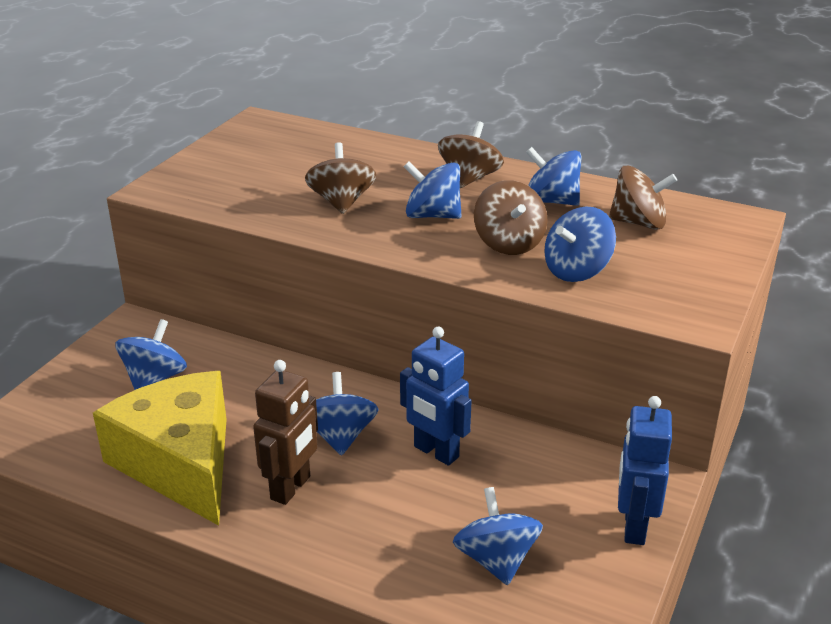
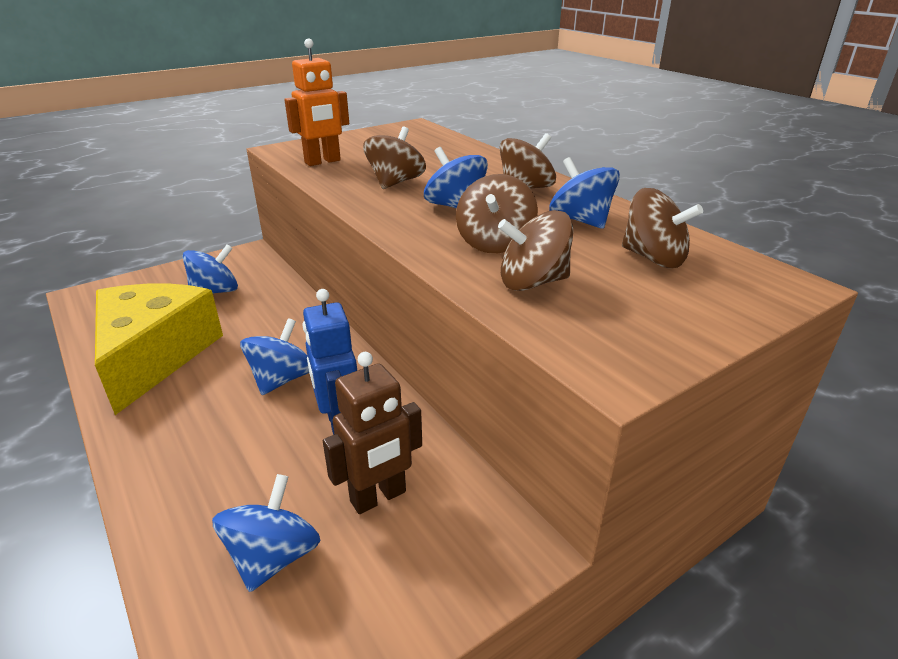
camera: 30 degrees right, 0 degrees up
brown robot [253,360,318,505] -> brown robot moved to [323,352,422,514]
blue spinning top [544,207,616,282] -> brown spinning top [498,210,573,291]
blue robot [618,396,672,545] -> none
none -> orange robot [284,39,349,166]

